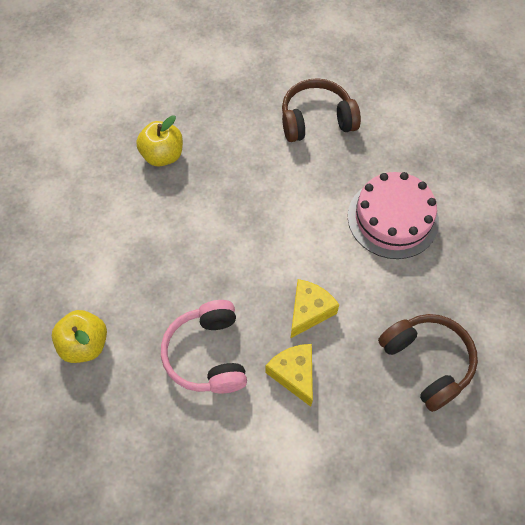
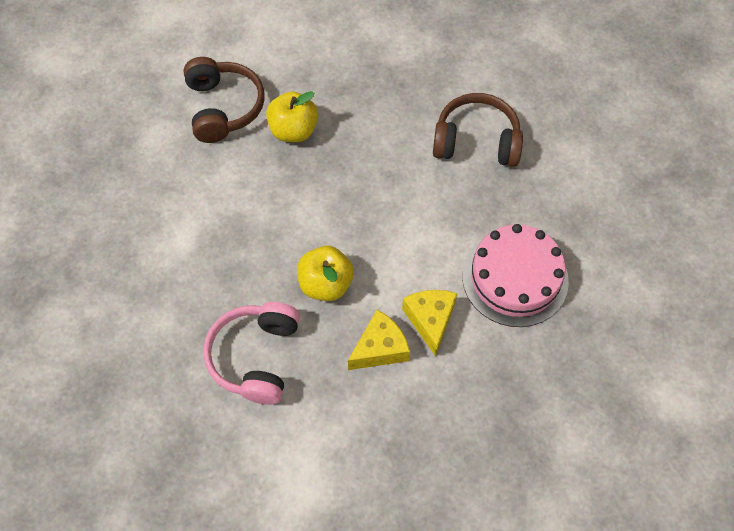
camera: 20 degrees right, 0 degrees up
yellow apple [52,310,107,363] -> yellow apple moved to [297,246,354,301]
yellow cheese [266,344,313,407] -> yellow cheese moved to [402,290,457,356]
brown headphones [378,314,478,412] -> brown headphones moved to [183,57,265,143]

